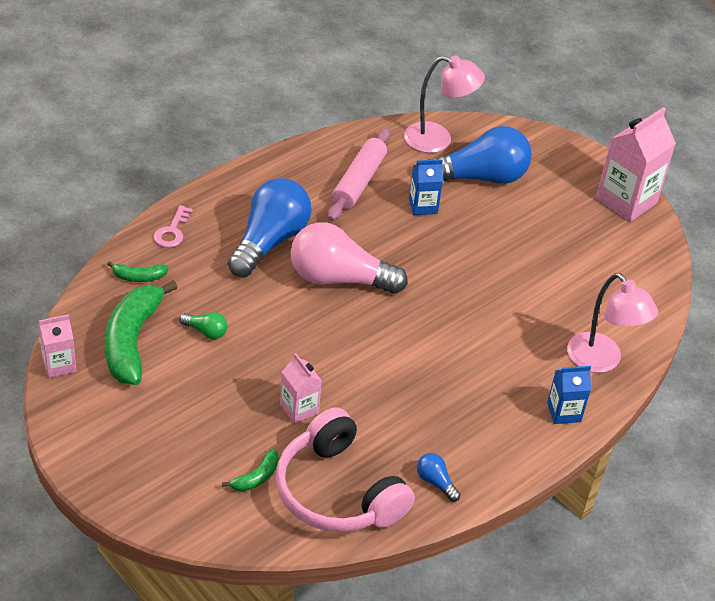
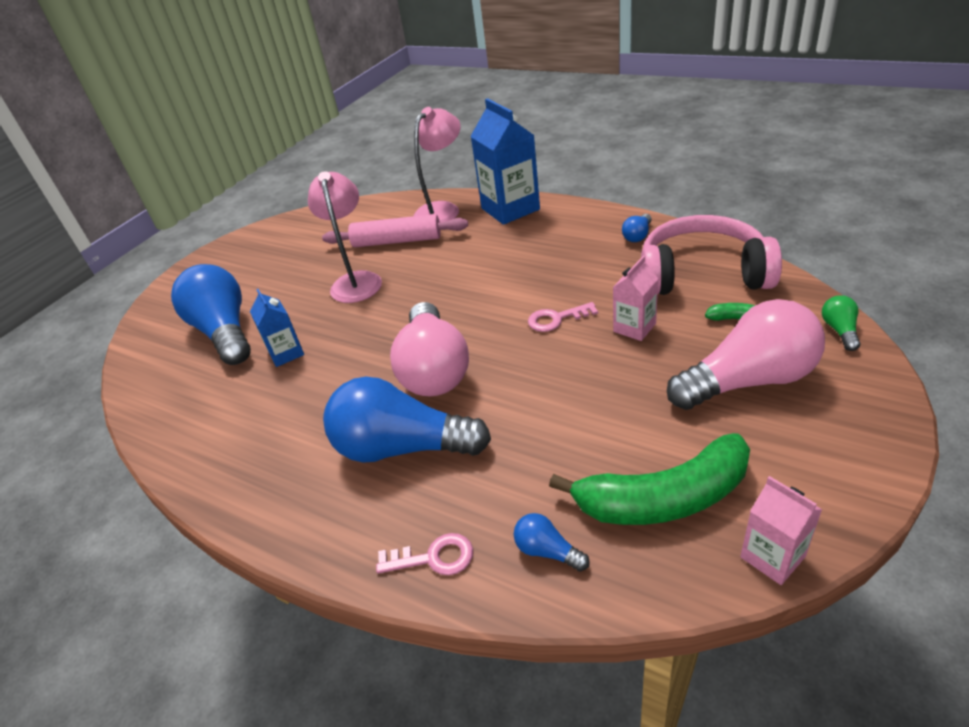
camera: 100 degrees left, 5 degrees down
green banana [107,261,169,282] -> blue light bulb [514,513,590,572]
green light bulb [179,312,228,339] -> green light bulb moved to [822,295,861,351]
pink headphones [276,407,415,532] -> pink headphones turned 120 degrees counterclockwise [641,215,782,295]
pink rolling pin [328,128,390,221] -> pink rolling pin moved to [322,214,468,247]
pink lamp [404,56,485,153] -> pink lamp moved to [308,171,382,303]
blue carton [547,366,591,424] -> blue carton [470,98,540,225], size x1.82
pink carton [596,107,676,222] -> none
none -> pink key [528,302,598,332]
none -> pink light bulb [667,299,825,410]

